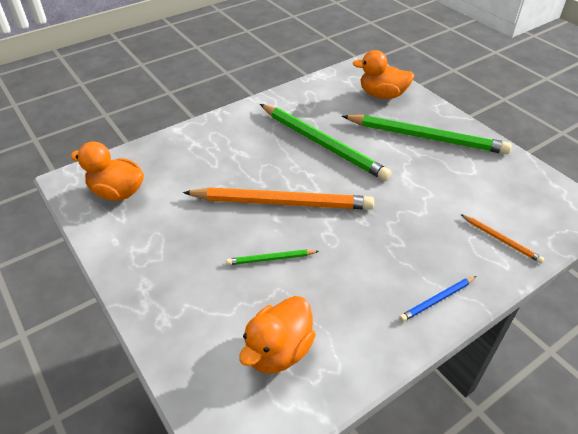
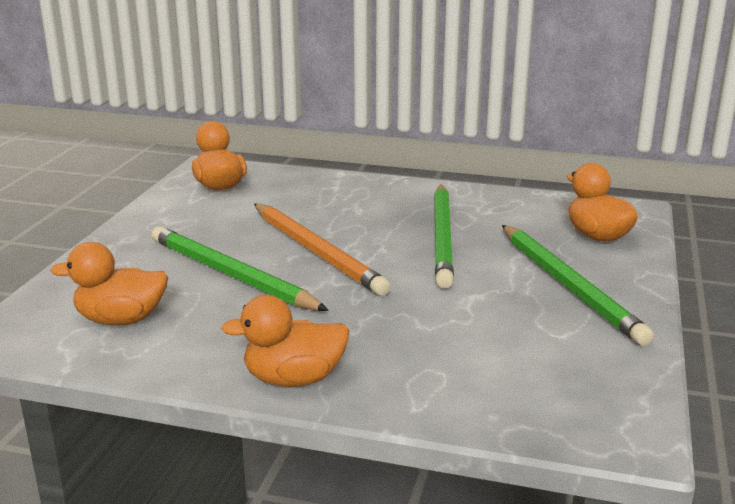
camera: 50 degrees right, 20 degrees down
green pencil [226,249,319,265] -> green pencil [151,226,329,311], size x2.25
blue pencil [399,276,476,322] -> orange duck [221,295,350,387]
orange pencil [460,214,544,263] -> none

